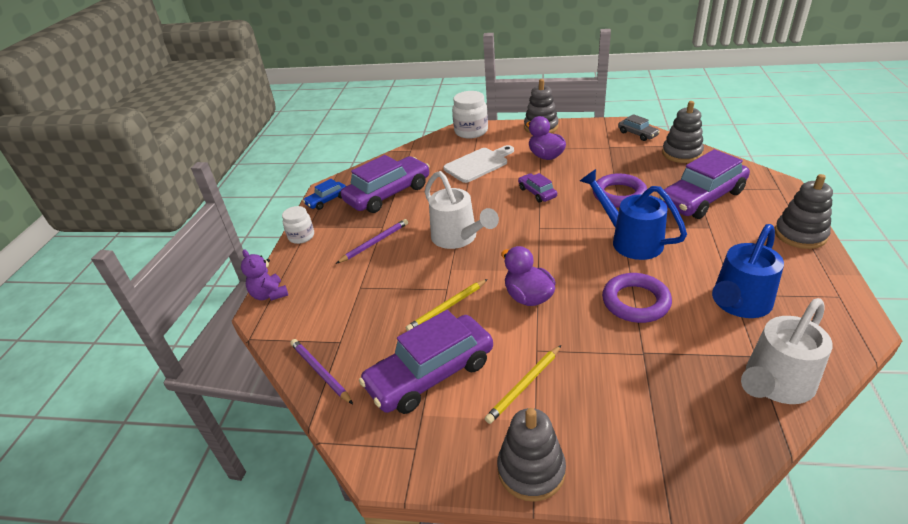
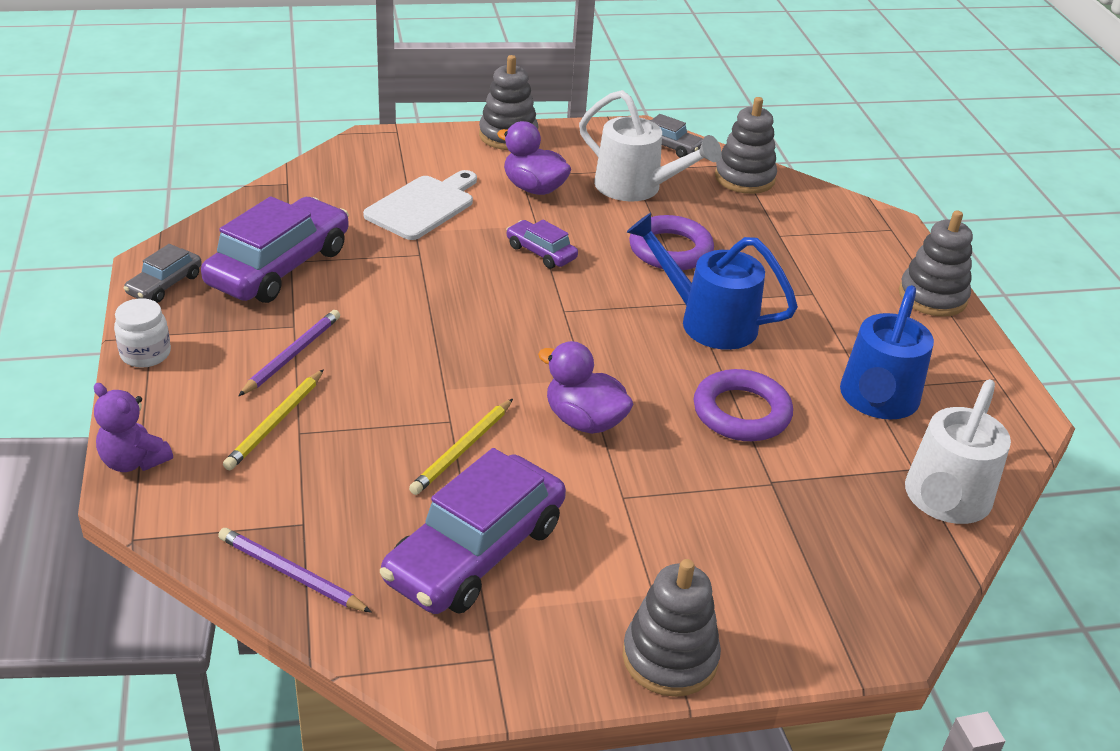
camera: 25 degrees left, 0 degrees up
blue car [303,179,346,210] -> grey car [124,244,202,303]
white watering can [425,171,499,249] -> white watering can moved to [579,90,721,201]
white jar [452,91,488,139] -> none
yellow pencil [485,345,561,424] -> yellow pencil moved to [223,369,324,470]
purple car [659,149,750,219] -> none

